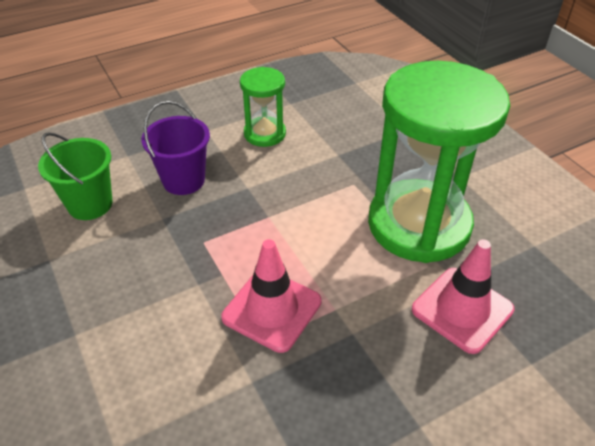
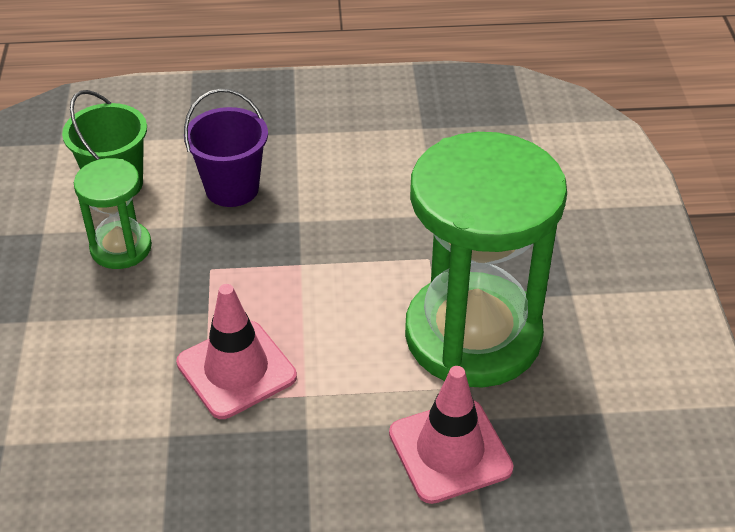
camera: 25 degrees right, 0 degrees up
green hourglass [240,67,286,147] -> green hourglass moved to [74,158,152,269]

